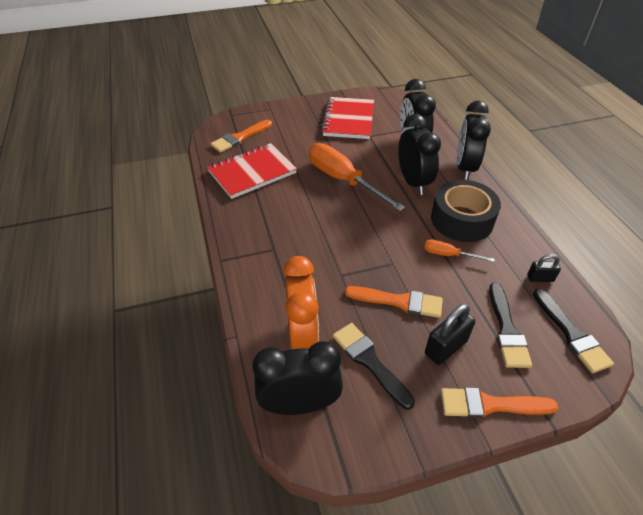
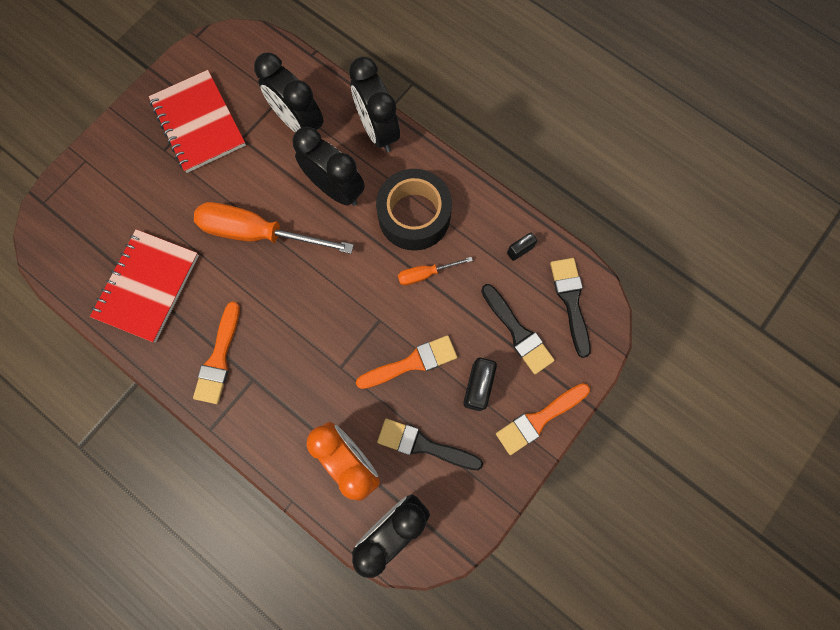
camera: 35 degrees left, 30 degrees up
orange brush [210,120,272,153] -> orange brush moved to [193,301,240,404]
black brush [533,288,614,373] -> black brush turned 135 degrees counterclockwise [550,258,591,358]

